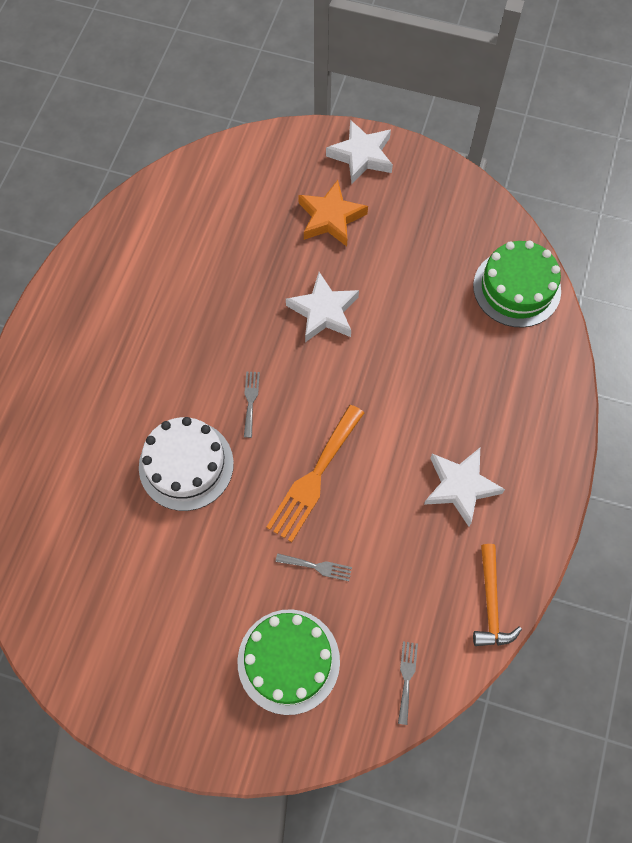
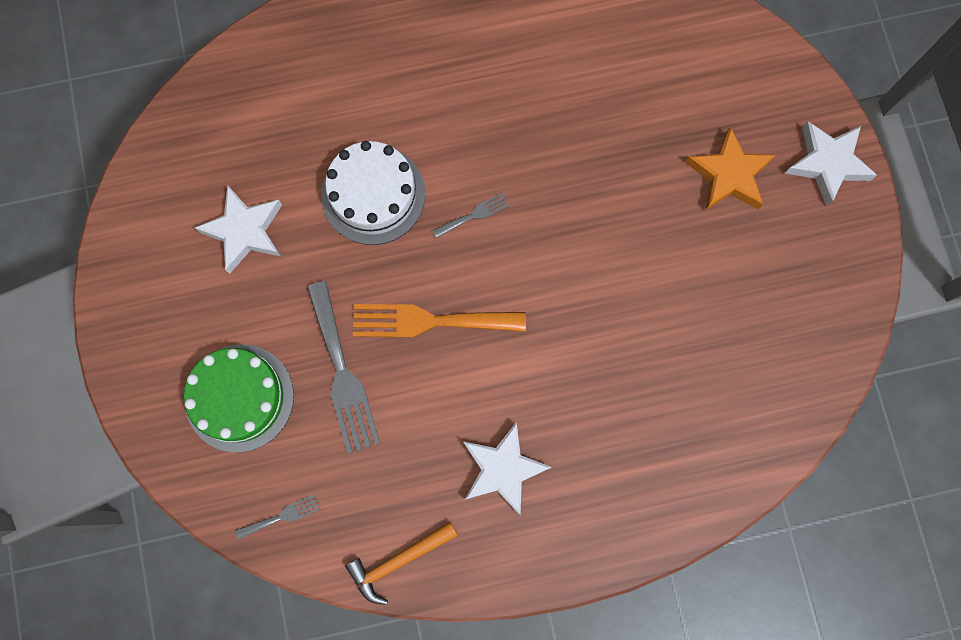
camera: 60 degrees right, 10 degrees up
grey fork [275,553,352,581] -> grey fork [307,281,380,453], size x2.09
white star [286,272,359,342] -> white star moved to [195,185,282,274]
green cake [473,240,561,327] -> none

